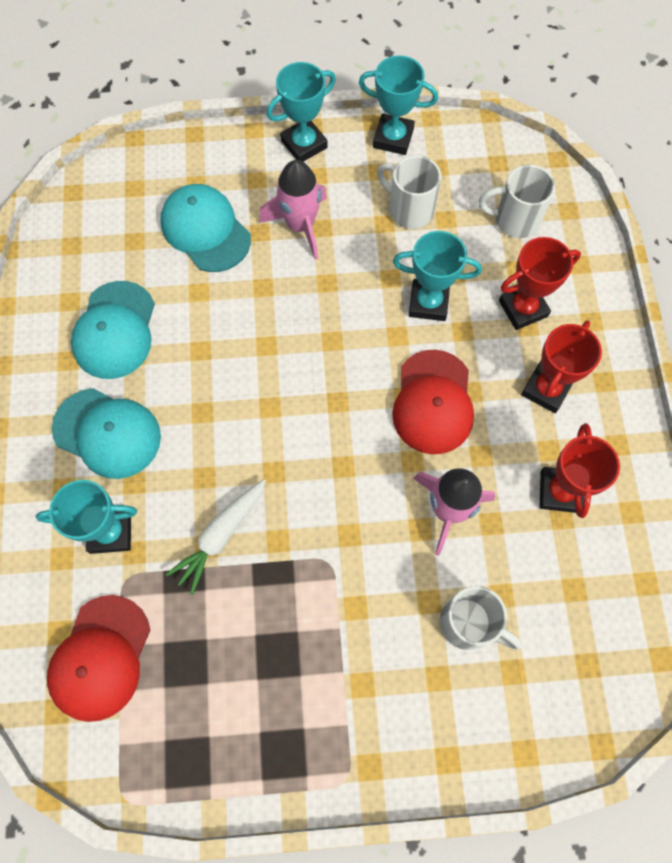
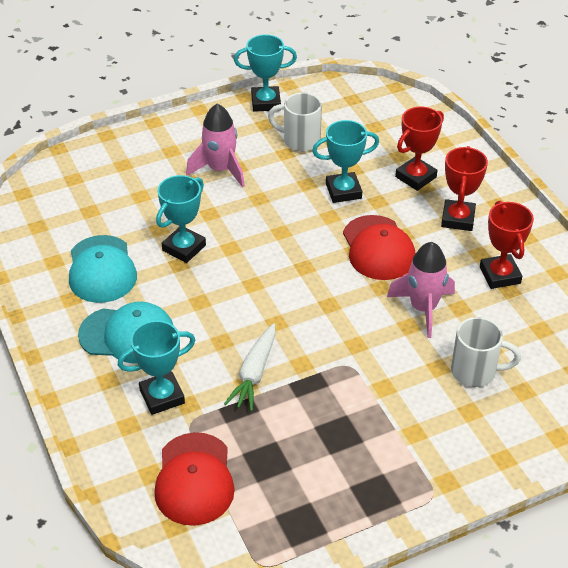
camera: 20 degrees left, 25 degrees down
turquoise cap [160,184,251,272] -> none
turquoise trophy [267,62,336,162] -> turquoise trophy moved to [156,175,206,263]
white mug [479,164,555,238] -> none

